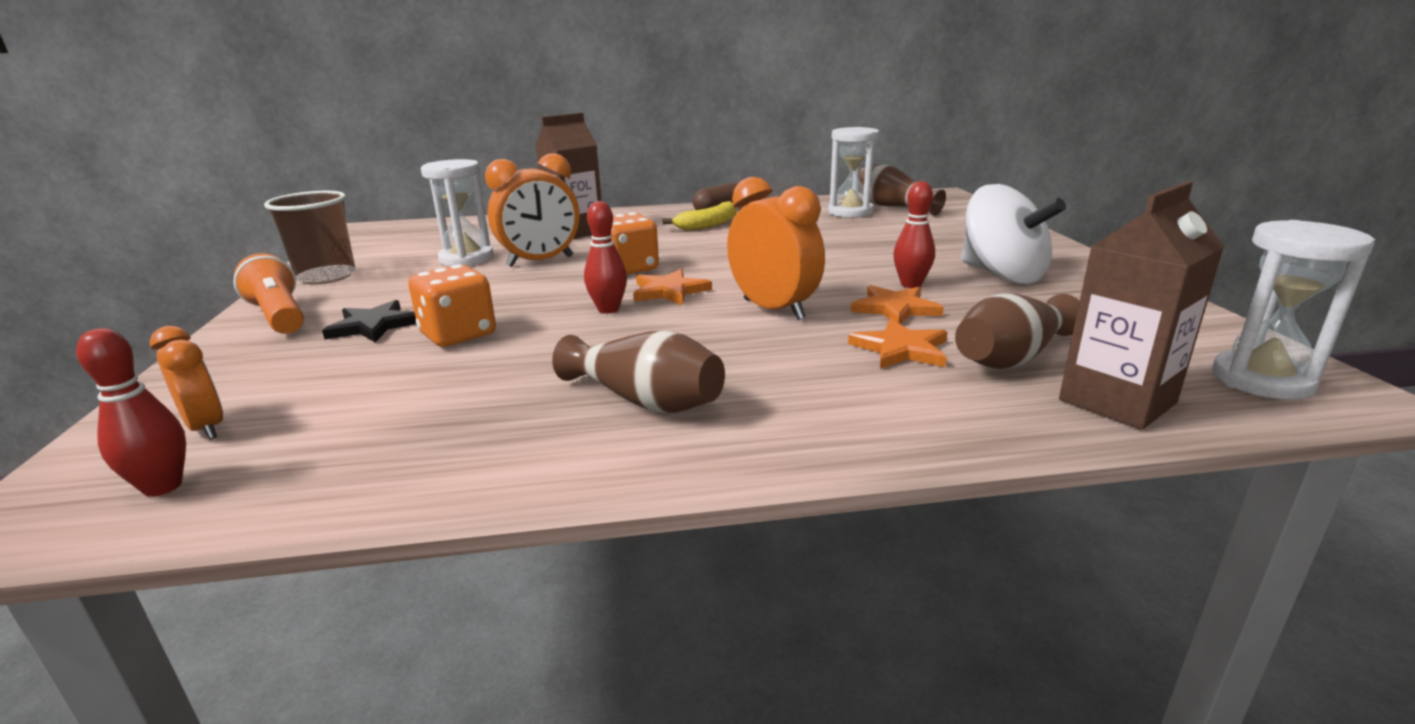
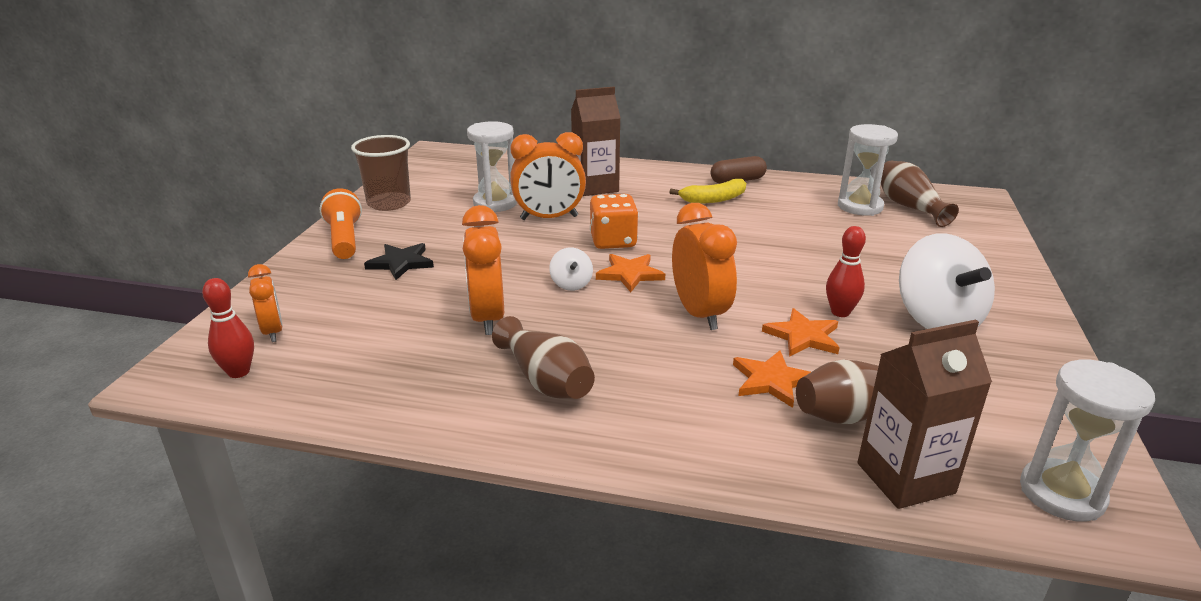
camera: 20 degrees right, 5 degrees up
orange dice [408,265,496,347] -> none
red bowling pin [584,201,627,314] -> white spinning top [549,248,593,291]
none -> orange clock [462,205,504,335]

